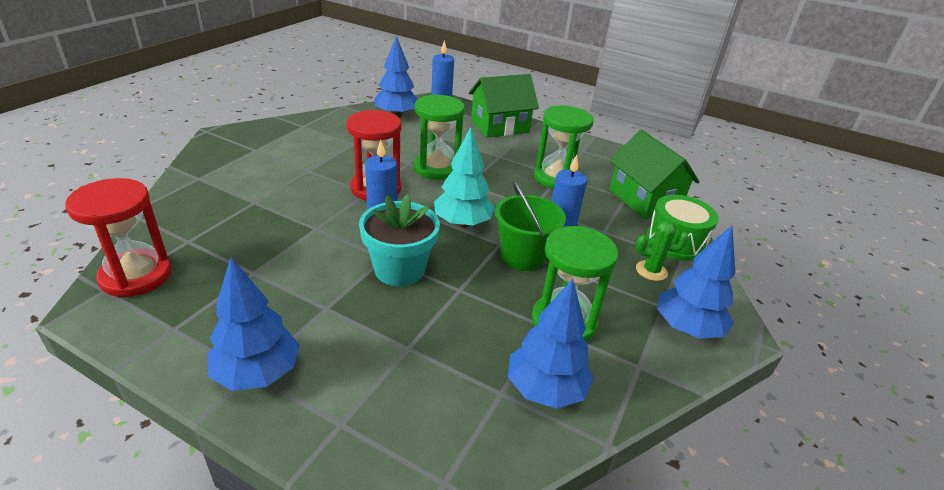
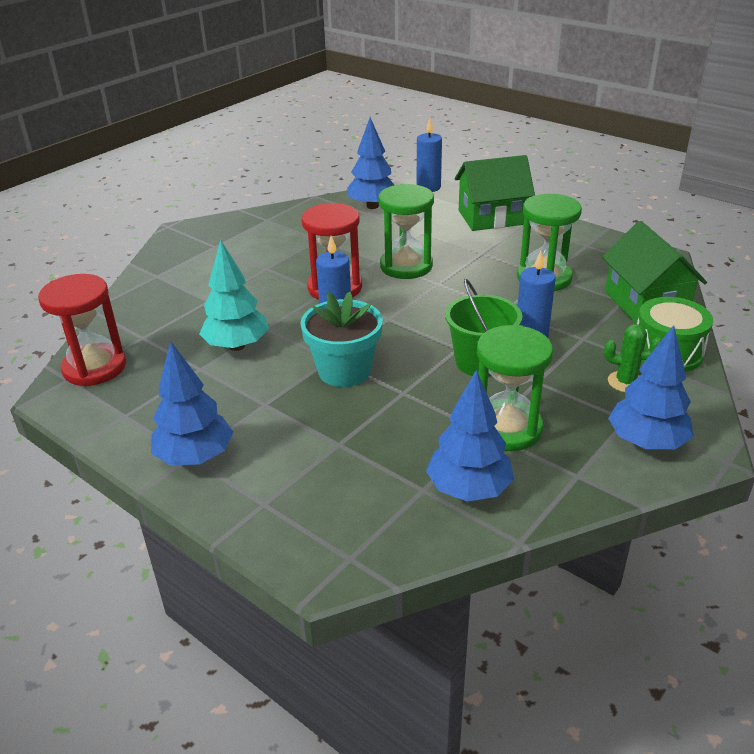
camera: 15 degrees right, 0 degrees up
turquoise tree [434,127,495,228] -> turquoise tree moved to [199,240,269,351]

